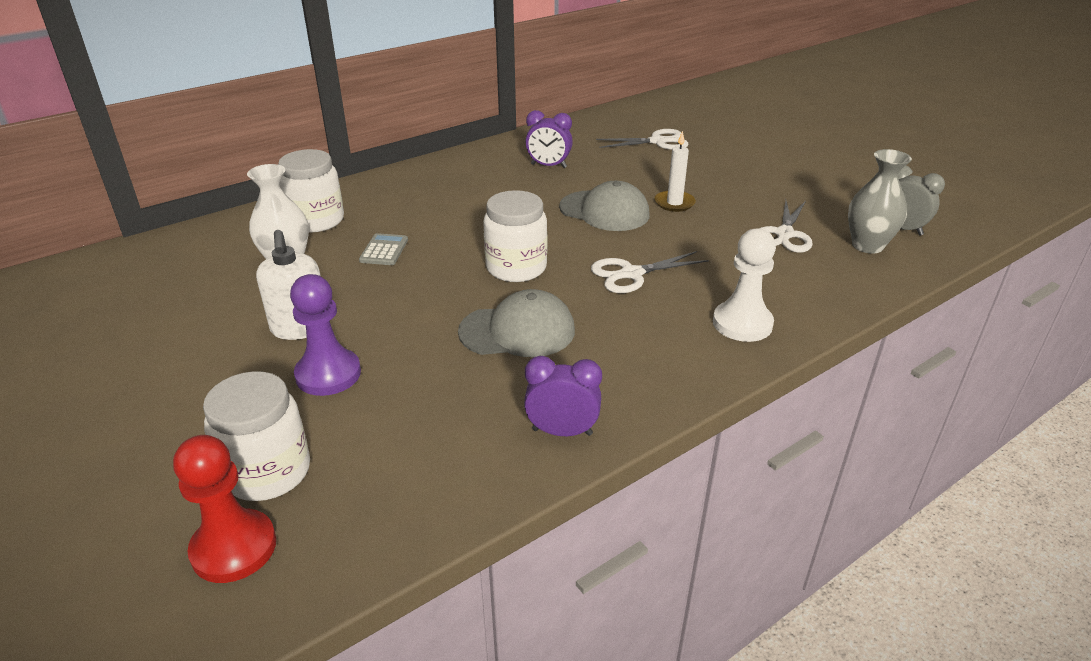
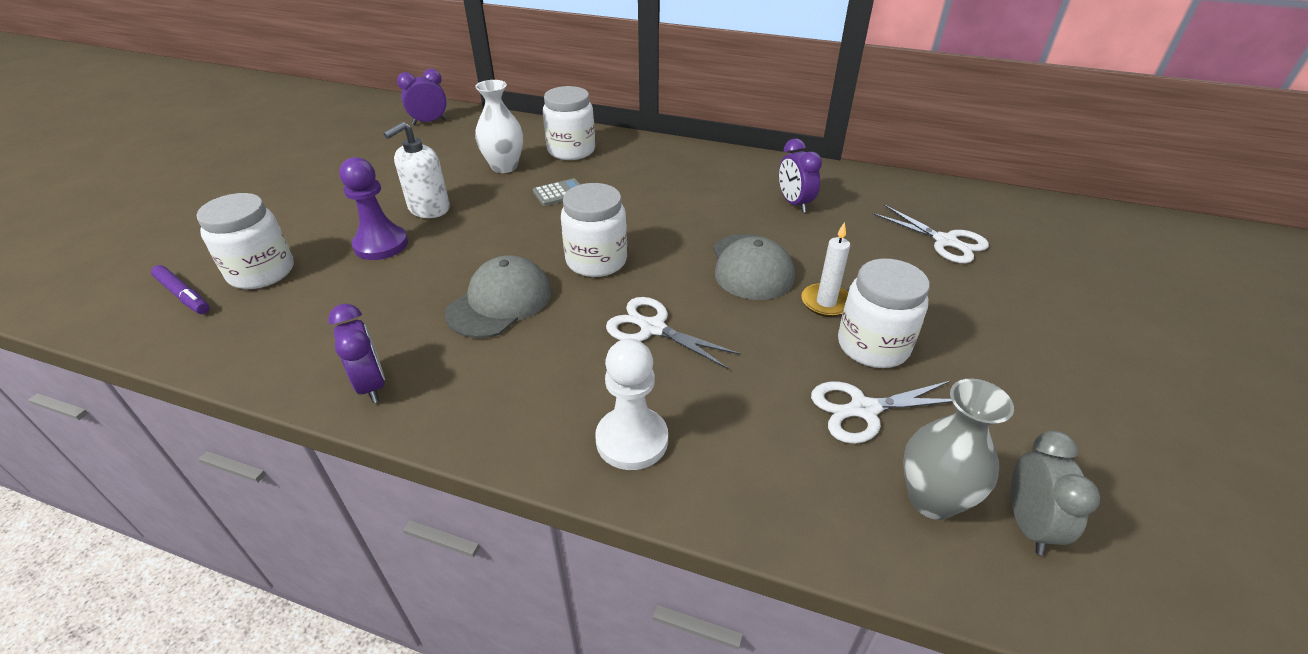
camera: 55 degrees right, 5 degrees up
red pawn [173,435,276,583] -> purple marker [151,265,210,314]
grey cap [458,289,575,357] -> grey cap turned 105 degrees counterclockwise [445,255,551,338]
none -> purple clock [397,69,447,125]
none -> white jar [838,258,930,368]

